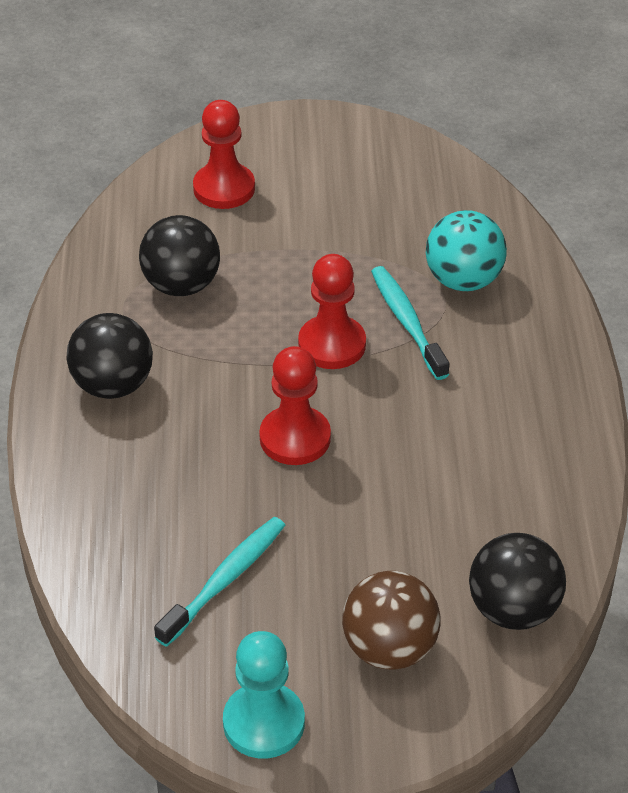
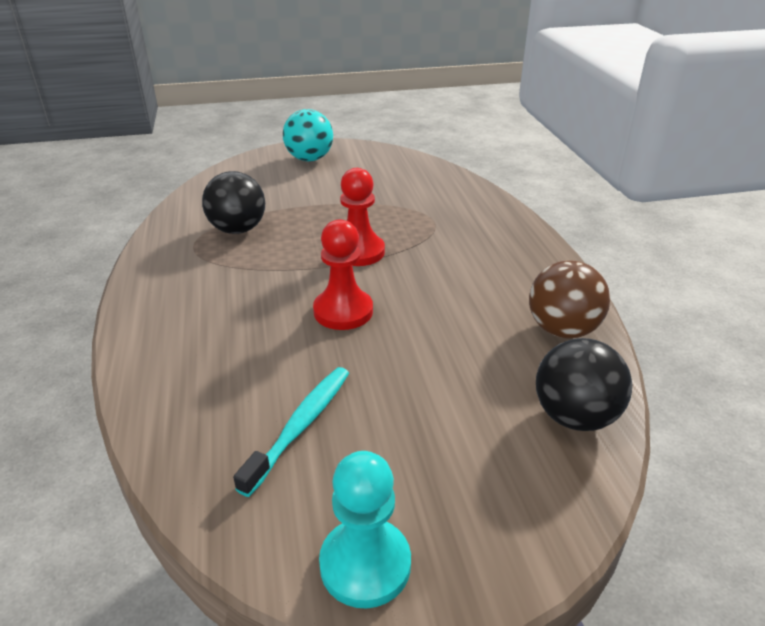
camera: 10 degrees left, 10 degrees down
black ball [66,313,153,399] -> none
red pawn [193,100,255,209] -> none
brown ball [342,571,440,669] -> brown ball moved to [529,260,610,339]
turquoise toothbrush [371,266,449,380] -> none
turquoise ball [426,210,507,291] -> turquoise ball moved to [283,109,333,161]

